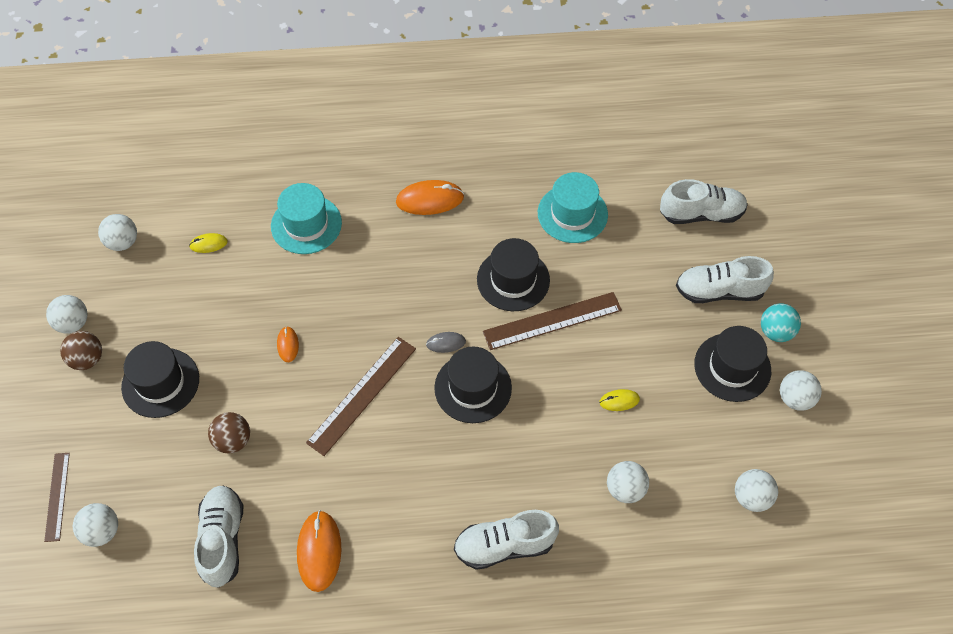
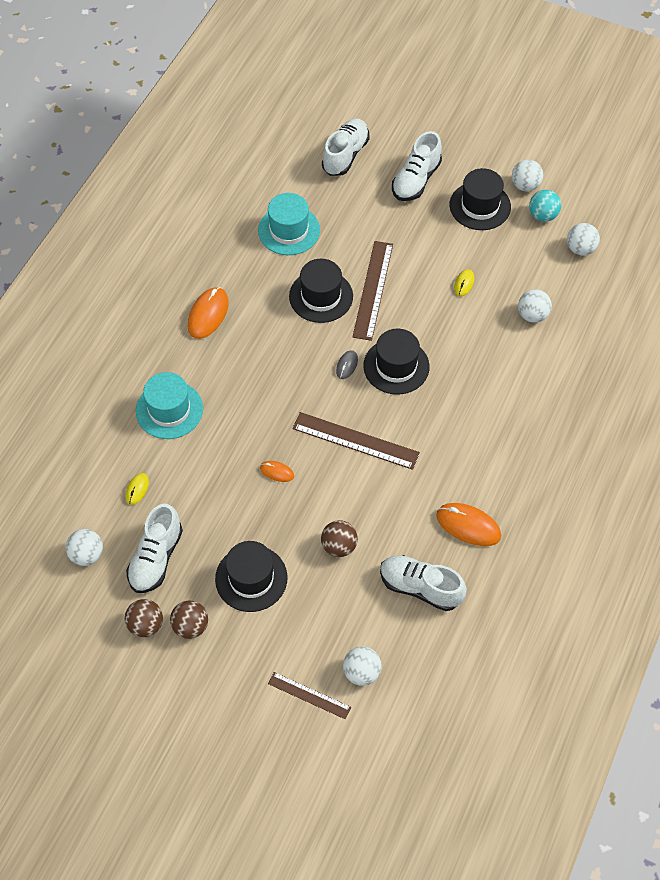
camera: 60 degrees left, 0 degrees up
white ball [46,295,88,334] -> brown ball [125,599,163,637]
brown ruler [306,337,416,456] -> brown ruler turned 45 degrees counterclockwise [292,412,420,470]
white shoe [454,510,559,570] -> white shoe moved to [126,504,183,593]
turquoise ball [761,303,801,342] -> turquoise ball moved to [529,190,561,222]

